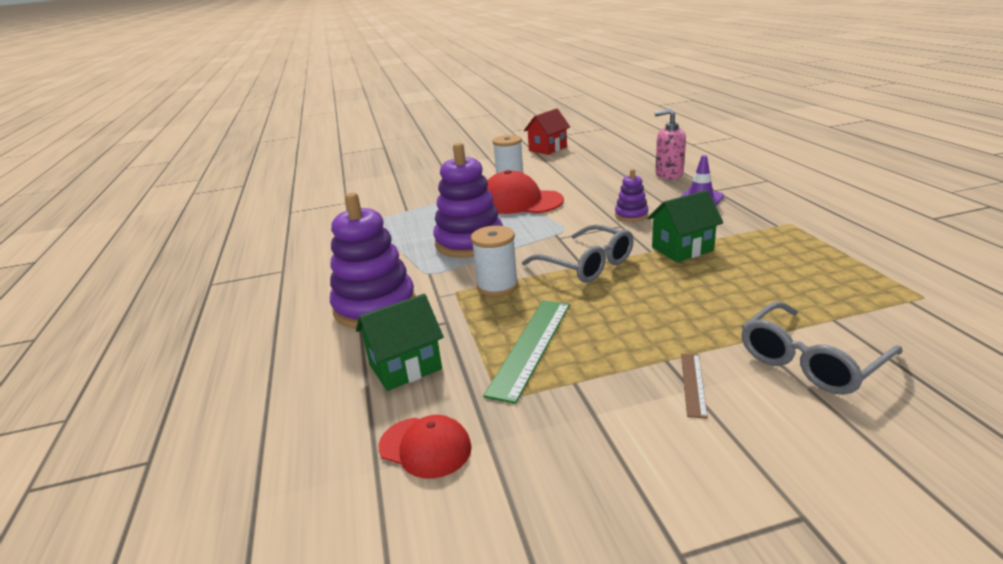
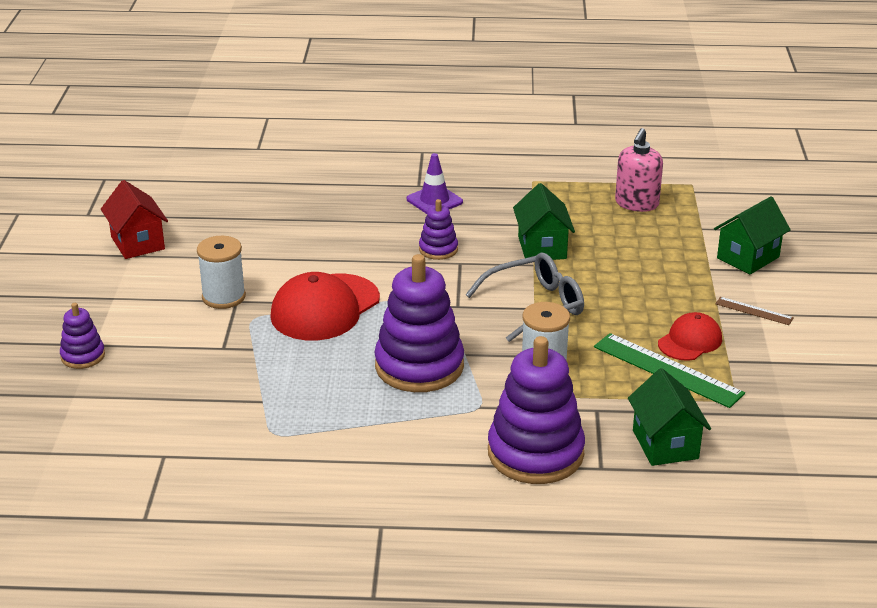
camera: 75 degrees left, 5 degrees up
red cap [378,415,472,479] -> red cap moved to [658,312,722,361]
pink soap dispenser [655,109,686,179] -> pink soap dispenser moved to [615,128,663,212]
grey glasses [741,302,902,395] -> green house [714,196,791,274]
none -> purple stacking toy [60,303,105,369]

